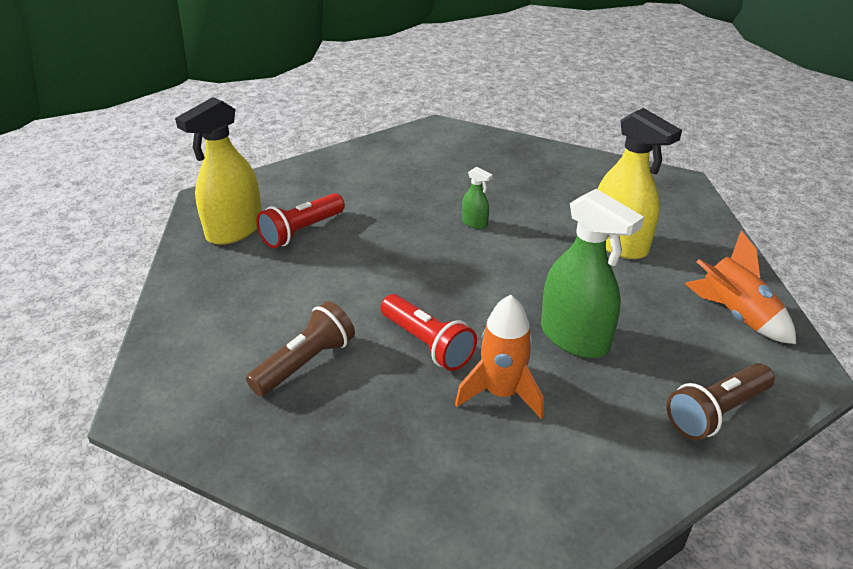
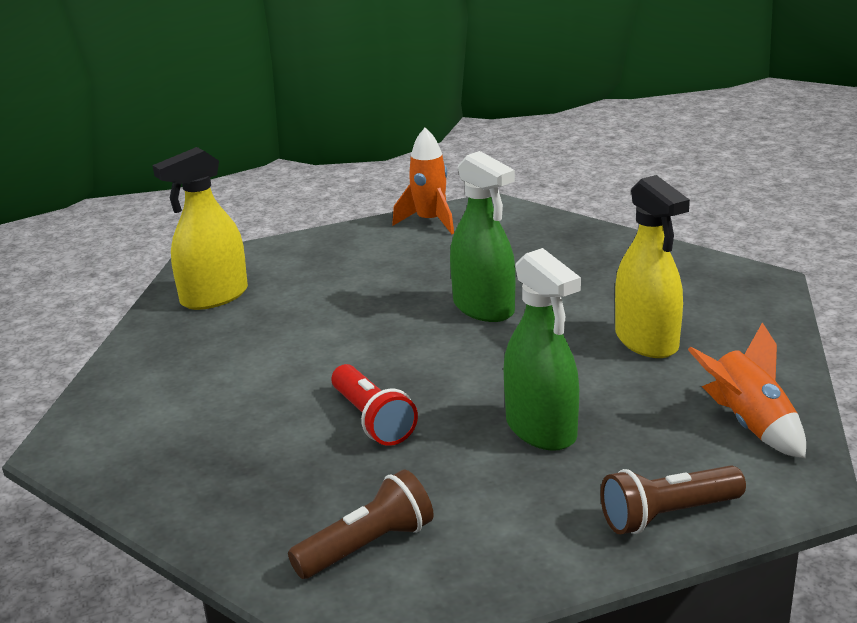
camera: 15 degrees right, 10 degrees down
brown flashlight [246,301,355,397] -> brown flashlight moved to [288,469,434,579]
red flashlight [256,193,345,248] -> none
orange rocket [455,295,544,419] -> orange rocket moved to [392,128,454,234]
green spray bottle [462,166,493,229] -> green spray bottle [450,151,516,322], size x2.20

